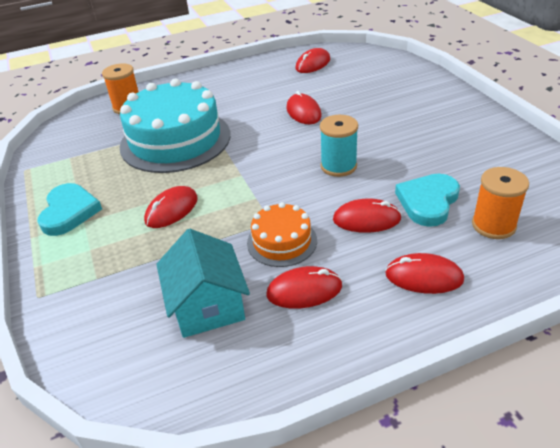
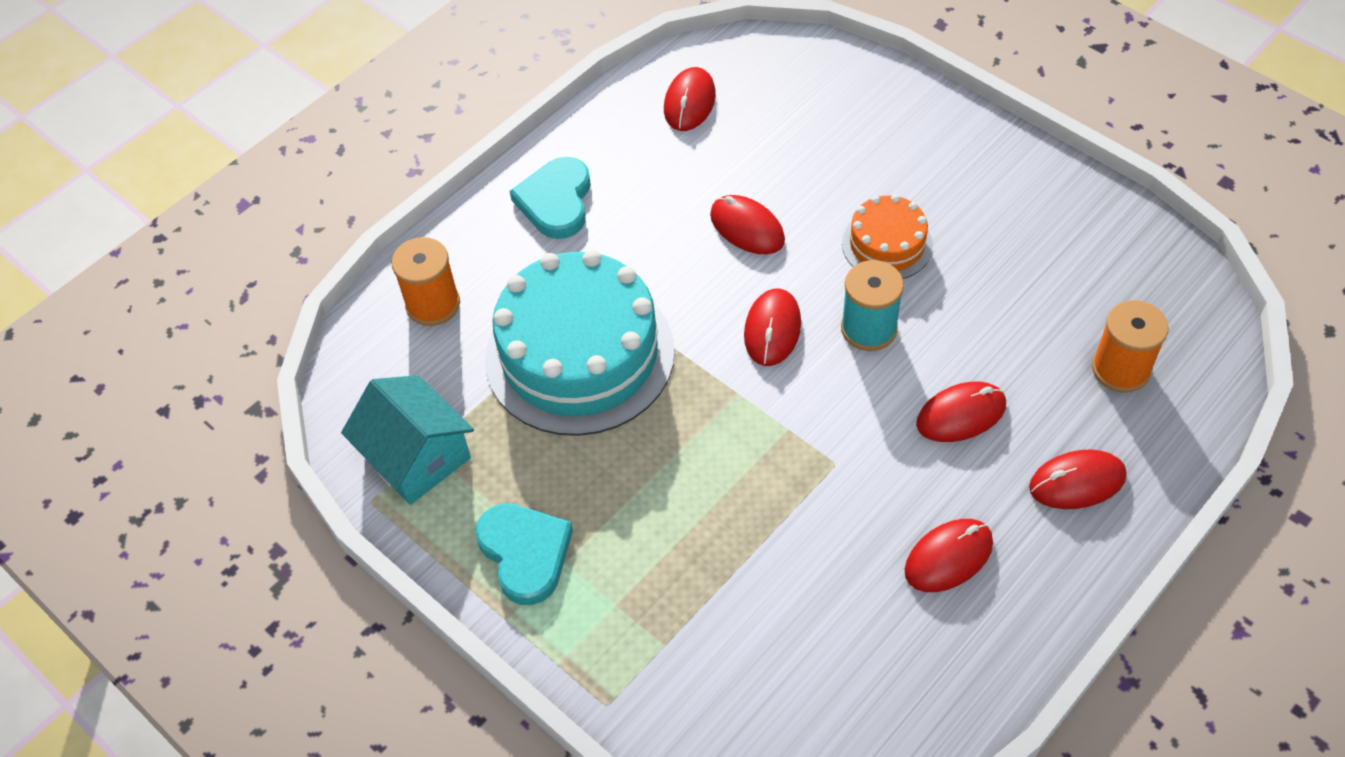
camera: 25 degrees left, 15 degrees up
red mouse [144,186,198,228] -> red mouse moved to [744,288,801,366]
turquoise house [156,229,250,338] -> turquoise house moved to [341,375,474,505]
orange cake [247,202,317,267] -> orange cake moved to [842,194,933,279]
turquoise heart [395,174,460,227] -> turquoise heart moved to [510,157,591,239]

